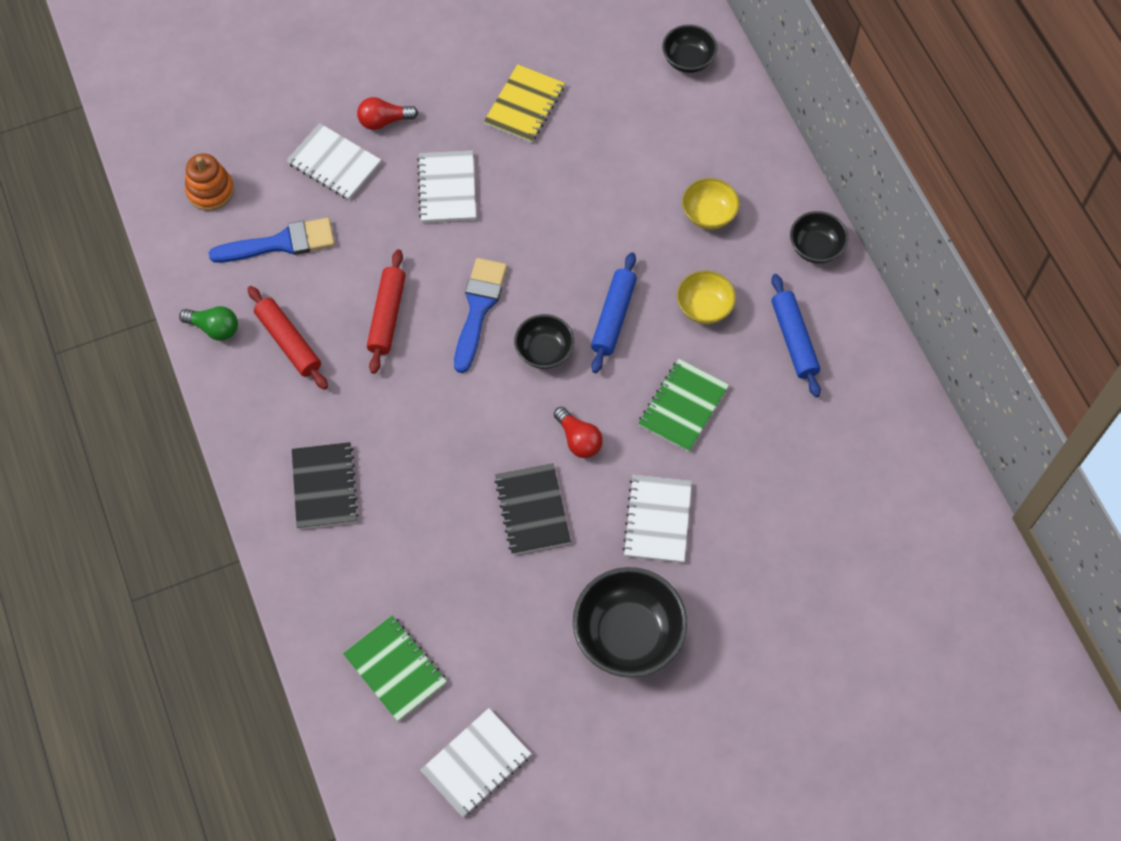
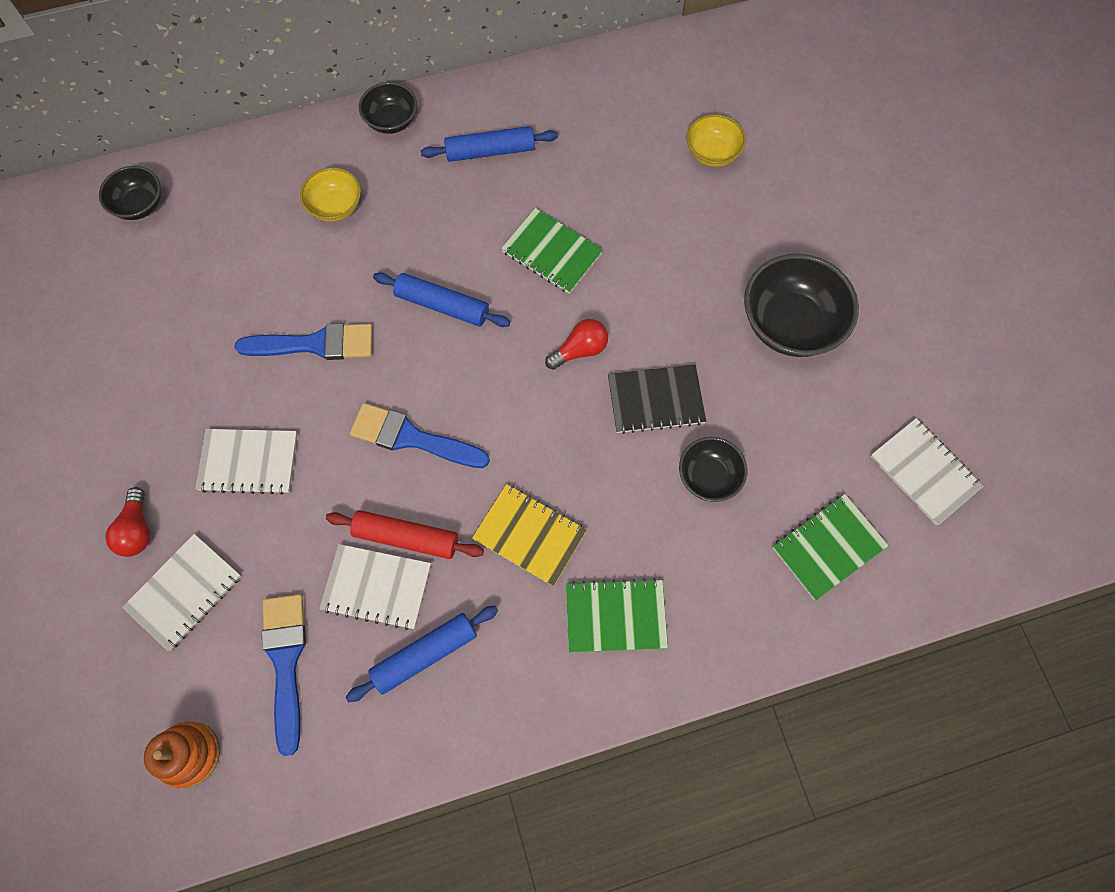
camera: 85 degrees left, 5 degrees up
green light bulb [179,306,238,341] -> none
red rolling pin [248,286,328,390] -> blue rolling pin [346,606,498,702]
black notebook [292,442,359,529] -> green notebook [566,578,668,652]
yellow notebook [484,64,565,143] -> yellow notebook moved to [472,484,587,586]
black bowl [514,314,574,369] -> black bowl moved to [679,437,747,502]
white notebook [623,475,692,563] -> white notebook moved to [319,544,431,630]
yellow bowl [677,271,736,324] -> yellow bowl moved to [686,114,746,167]
none -> blue brush [235,323,373,360]

